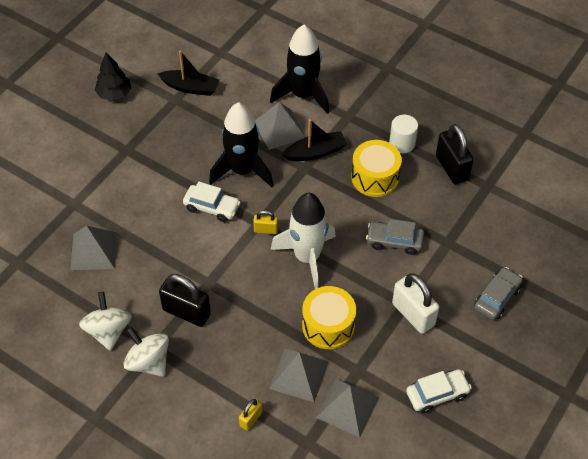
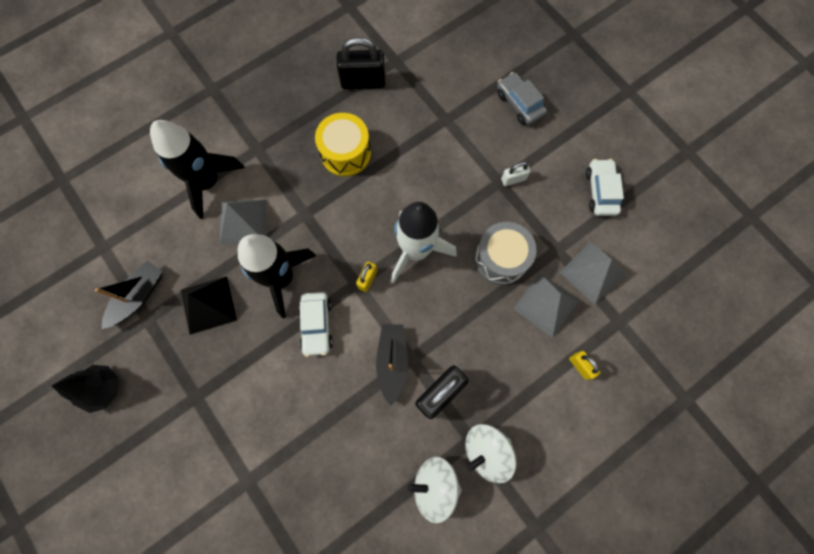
camera: 70 degrees left, 20 degrees up
grey pyramid [70,226,117,271] -> none
white car [183,182,241,222] -> white car turned 135 degrees clockwise [299,292,333,357]
black boat [282,119,347,161] -> black boat moved to [376,324,408,406]
yellow drum [302,286,356,349] -> grey drum [475,222,537,285]
grey car [366,219,424,255] -> none
white cylinder [389,115,418,153] -> none
white padlock [392,273,439,334] -> white padlock [501,162,531,186], size x0.52
none -> black pyramid [181,276,237,335]

